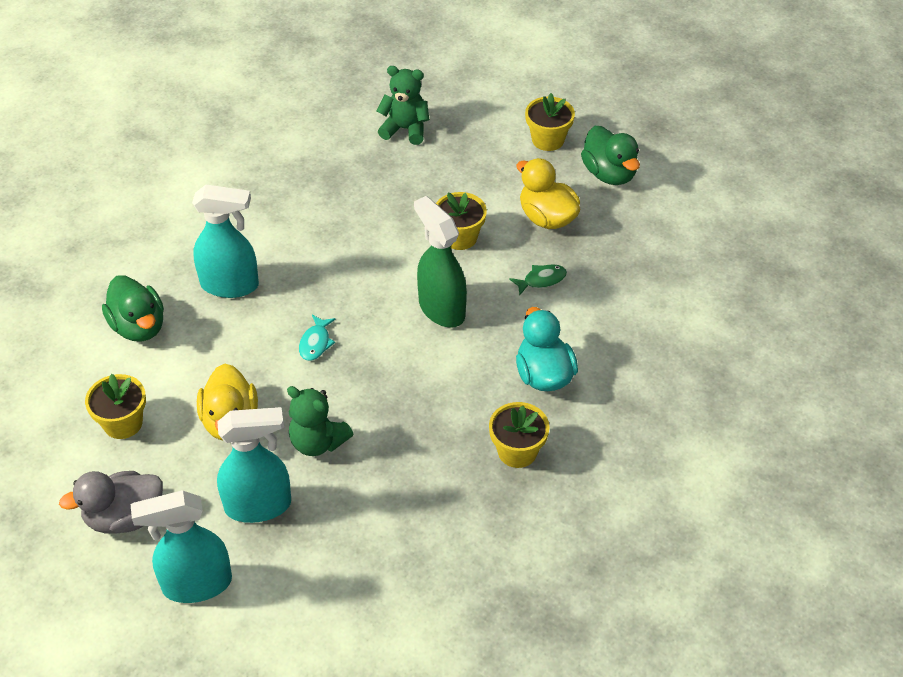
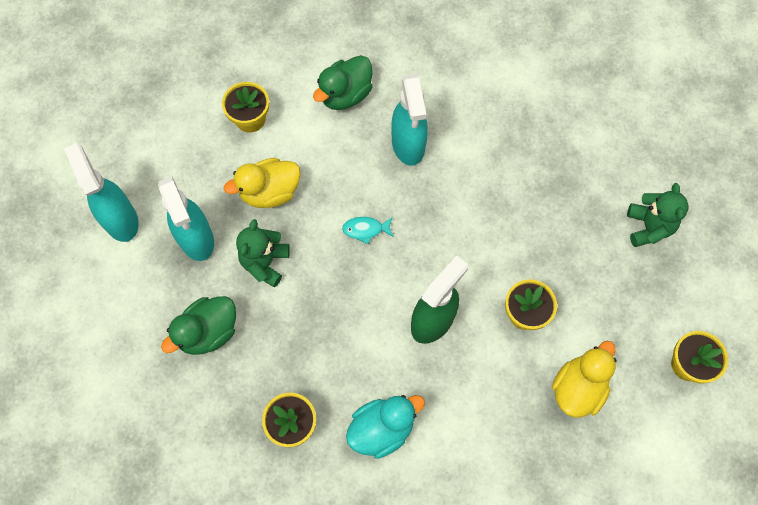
camera: 75 degrees right, 20 degrees up
grey duck [59,471,163,534] -> none
green fish [509,264,567,296] -> none
green duck [581,126,640,185] -> green duck moved to [161,296,236,355]

